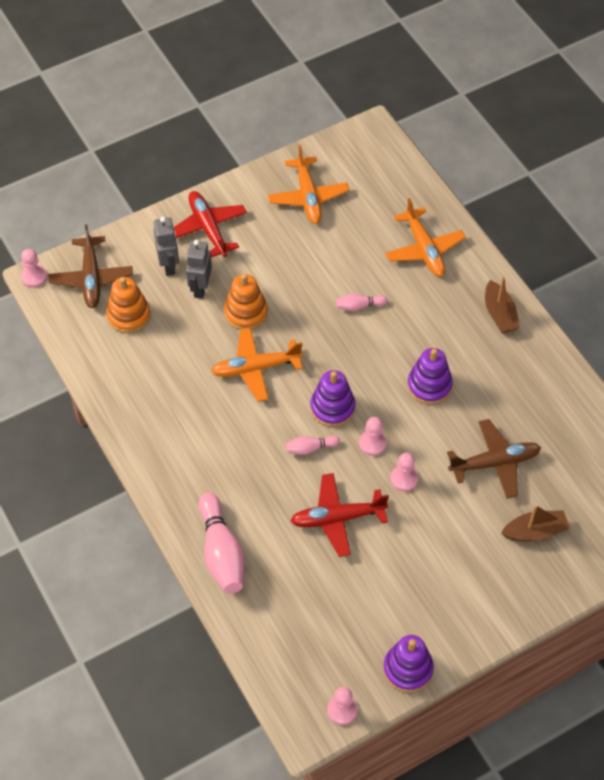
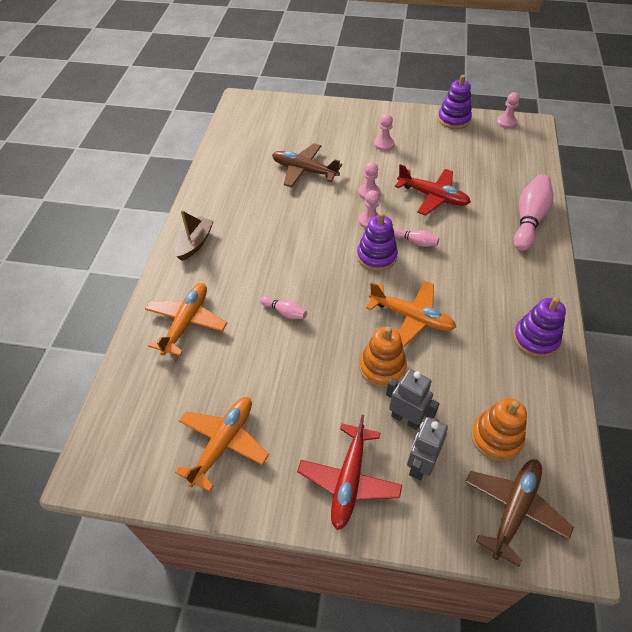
camera: 140 degrees left, 5 degrees down
pink pawn [21,249,47,288] -> pink pawn moved to [374,114,395,151]
grey robot [186,240,212,299] -> grey robot turned 105 degrees counterclockwise [386,369,439,430]
purple stacking toy [407,348,453,405] -> purple stacking toy moved to [513,297,566,358]
brown boat [501,505,570,541] -> none

